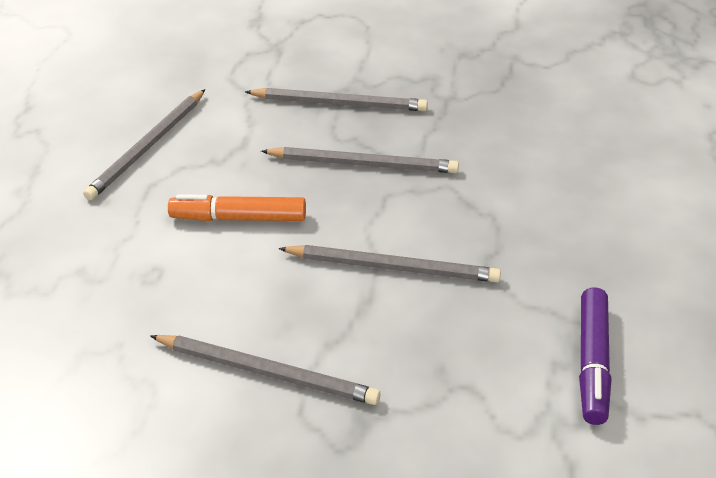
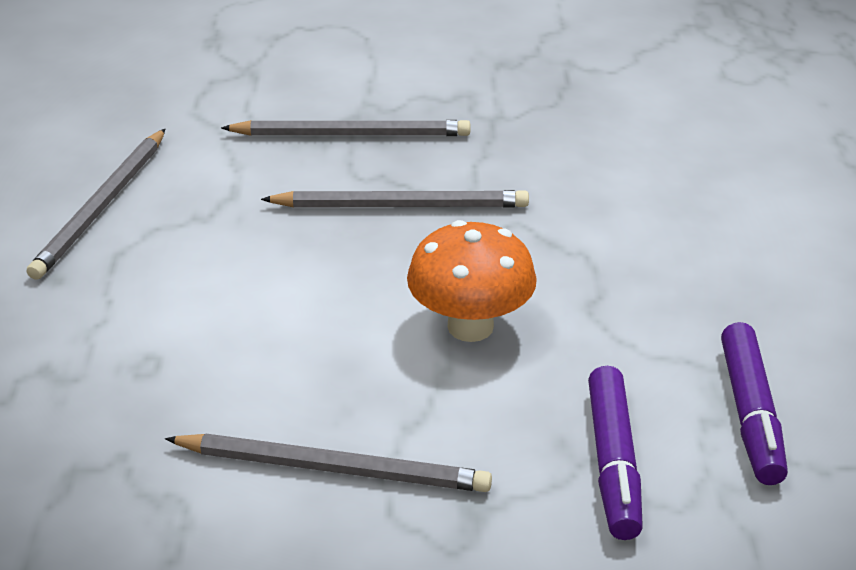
camera: 10 degrees left, 5 degrees down
orange marker [168,194,306,221] -> none
grey pencil [278,245,501,282] -> orange mushroom [407,220,537,342]
none -> purple marker [588,366,643,540]

